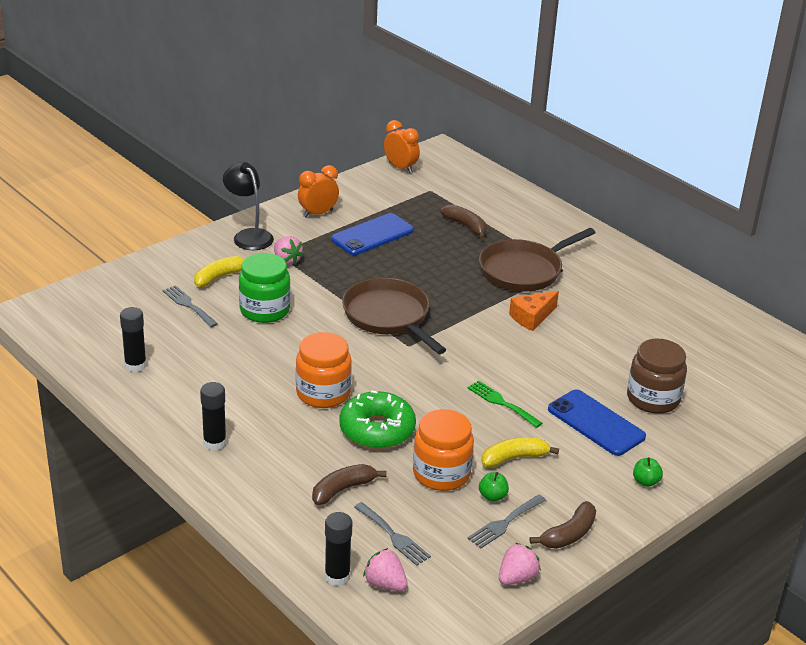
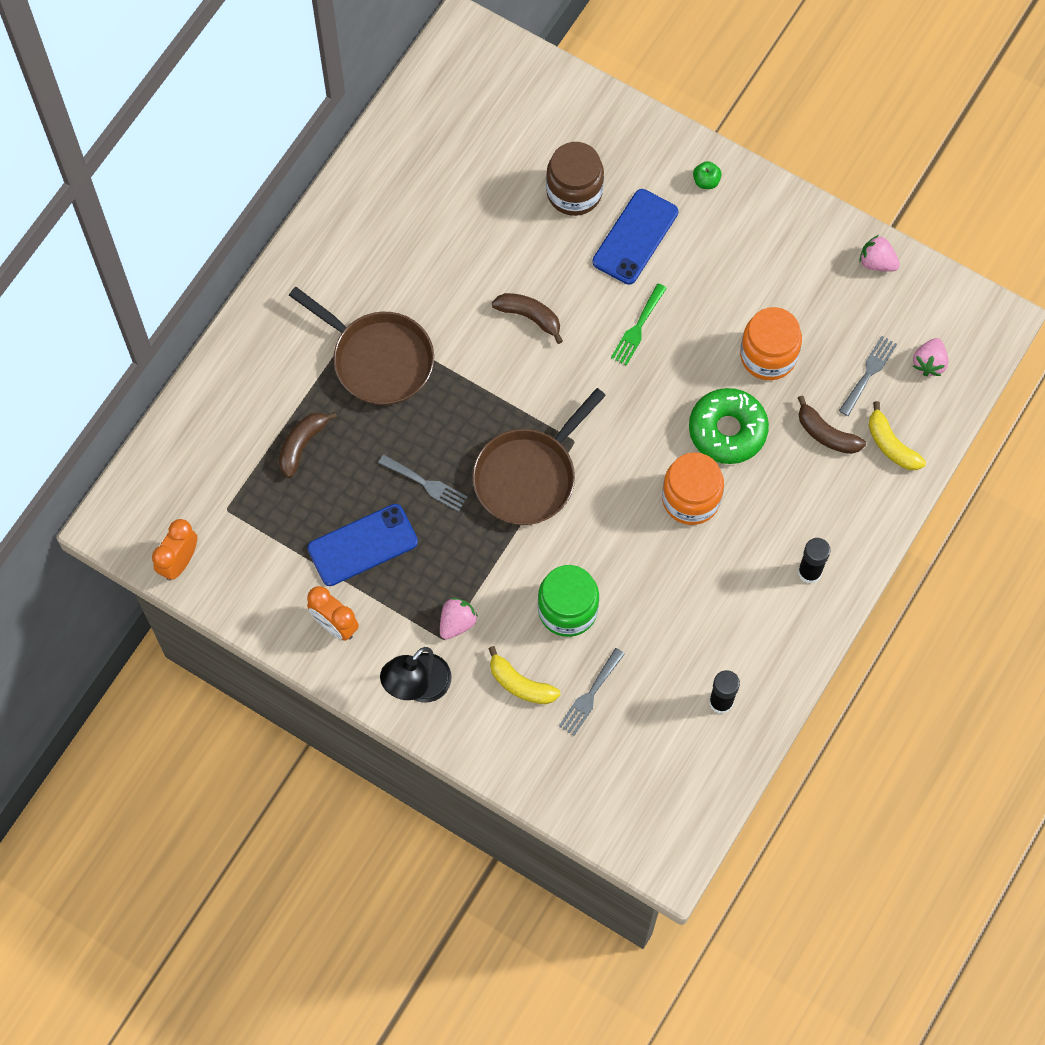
camera: 105 degrees left, 35 degrees up
black glue stick [325,512,352,586] -> none
blue phone [331,213,414,255] -> blue phone turned 60 degrees counterclockwise [307,504,418,586]
grey fork [468,495,546,548] -> grey fork moved to [378,454,468,512]
green apple [479,472,509,502] -> none
yellow banana [482,437,559,468] -> yellow banana moved to [868,401,926,470]
orange cheese [509,291,559,331] -> none
brown banana [530,501,596,549] -> brown banana moved to [492,293,563,344]

